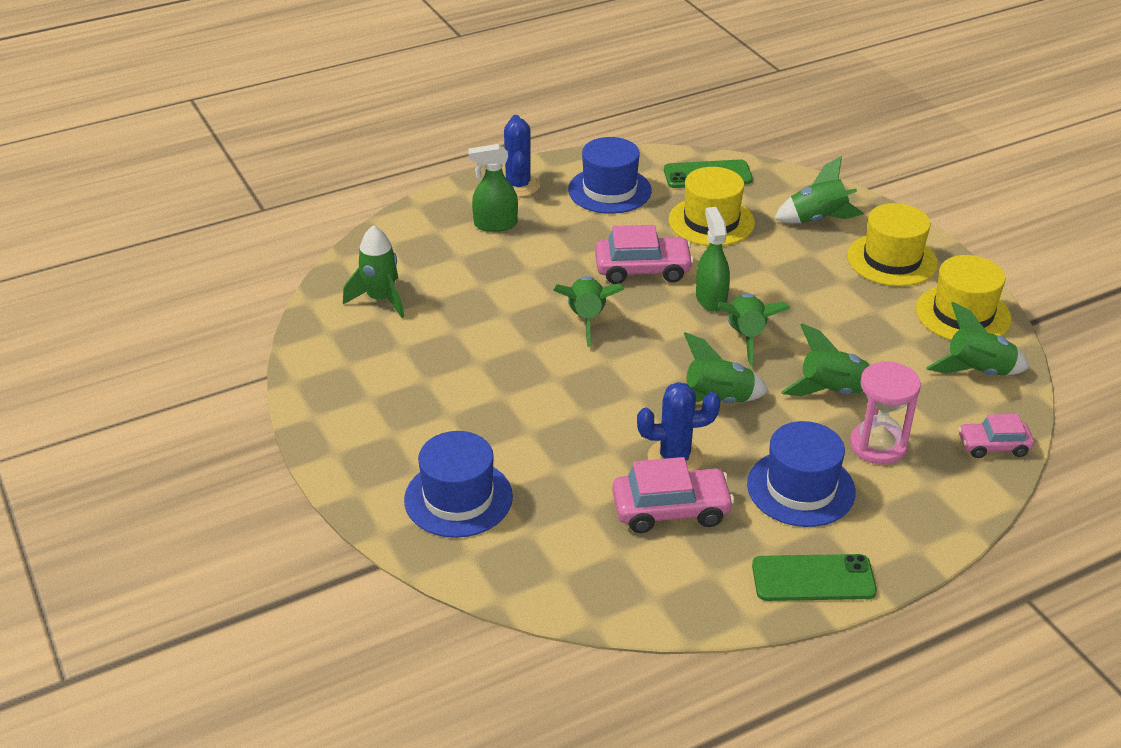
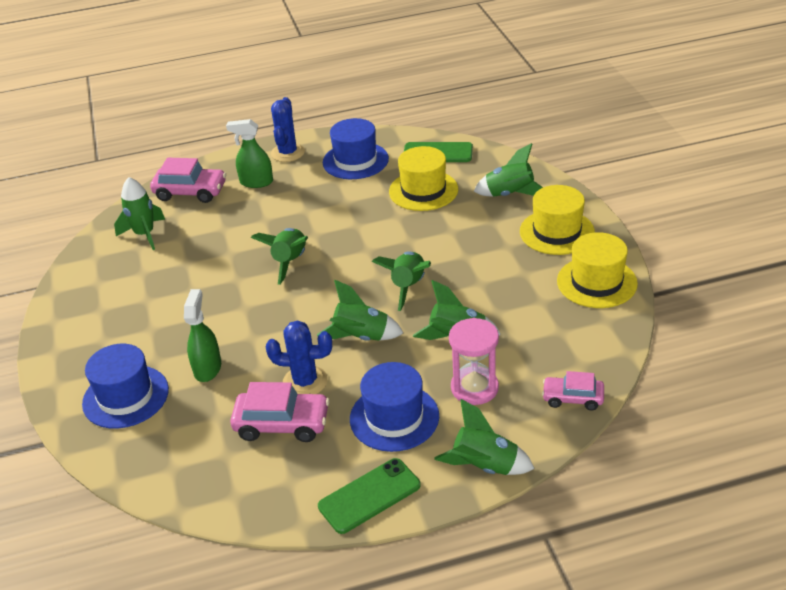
camera: 15 degrees right, 0 degrees up
pink car [595,225,694,284] -> pink car moved to [150,158,226,203]
green spray bottle [696,207,730,312] -> green spray bottle moved to [184,289,221,382]
green phone [752,554,877,601] -> green phone turned 45 degrees counterclockwise [318,458,421,534]
green rocket [926,302,1029,376] -> green rocket moved to [434,399,535,475]

